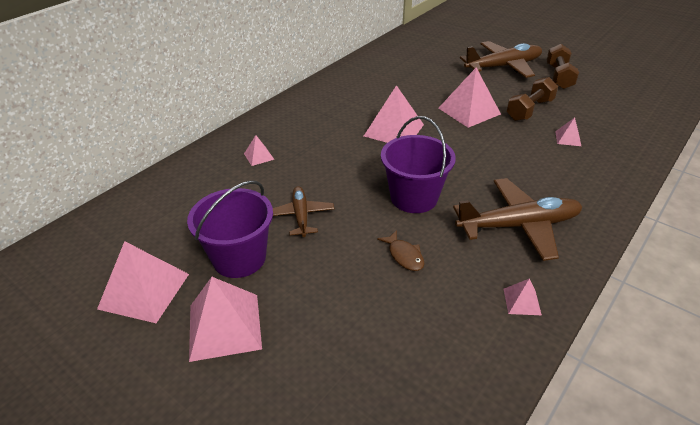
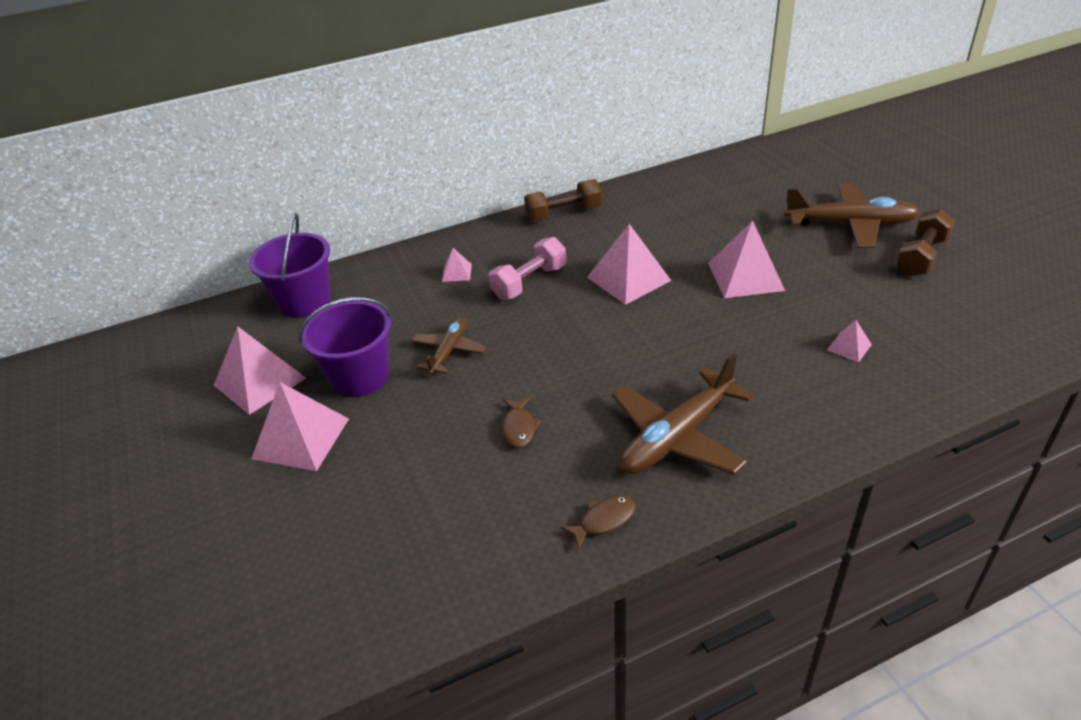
camera: 30 degrees right, 0 degrees up
purple bucket [381,116,456,213] -> purple bucket moved to [249,213,330,318]
brown plane [453,178,582,261] -> brown plane turned 120 degrees clockwise [612,353,754,474]
pink pyramid [504,278,542,315] -> brown fish [560,496,636,549]
brown dumbbell [507,77,558,121] -> brown dumbbell moved to [524,179,602,222]
none -> pink dumbbell [489,237,566,300]

